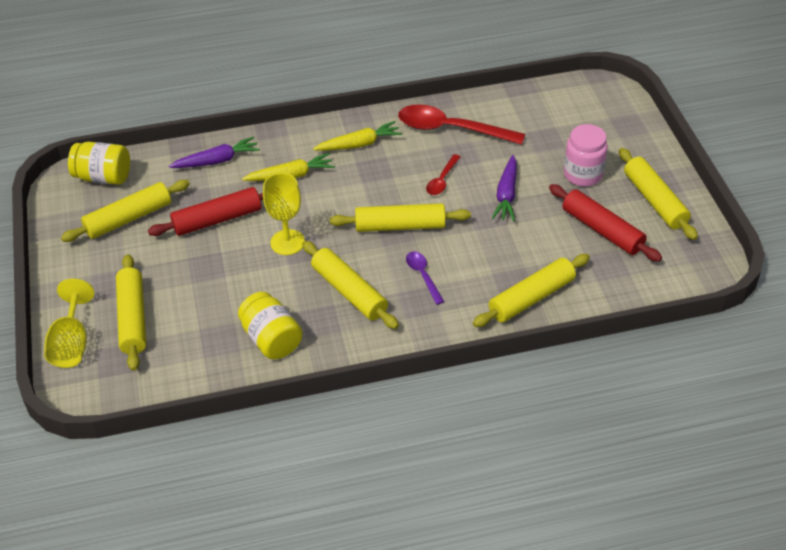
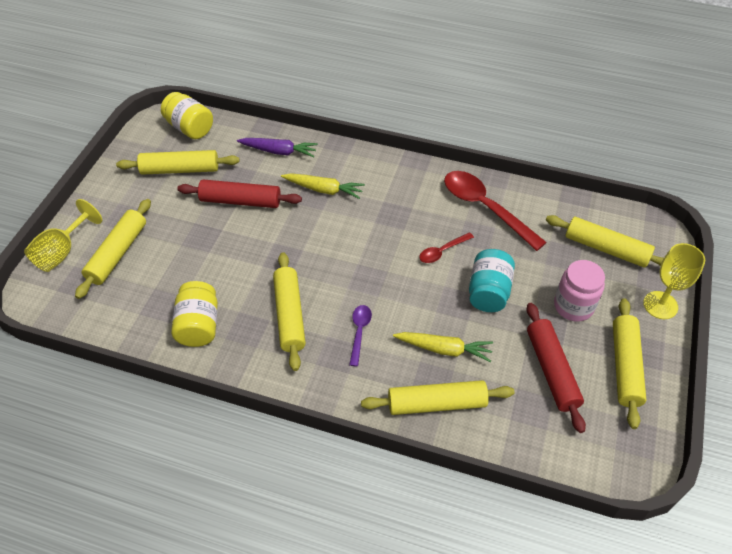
camera: 30 degrees right, 5 degrees up
yellow goblet [263,173,305,255] -> yellow goblet moved to [643,243,705,319]
yellow carrot [313,121,402,151] -> yellow carrot moved to [393,332,493,362]
yellow rolling pin [330,203,471,232] -> yellow rolling pin moved to [546,215,664,268]
purple carrot [491,155,517,222] -> turquoise jar [469,249,515,312]

